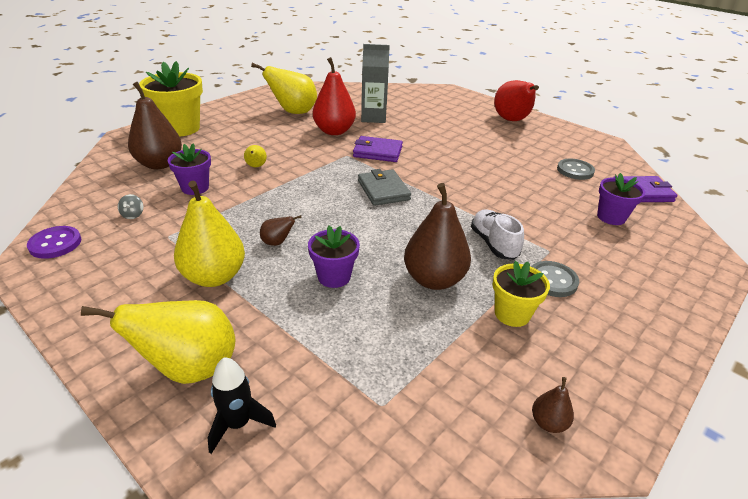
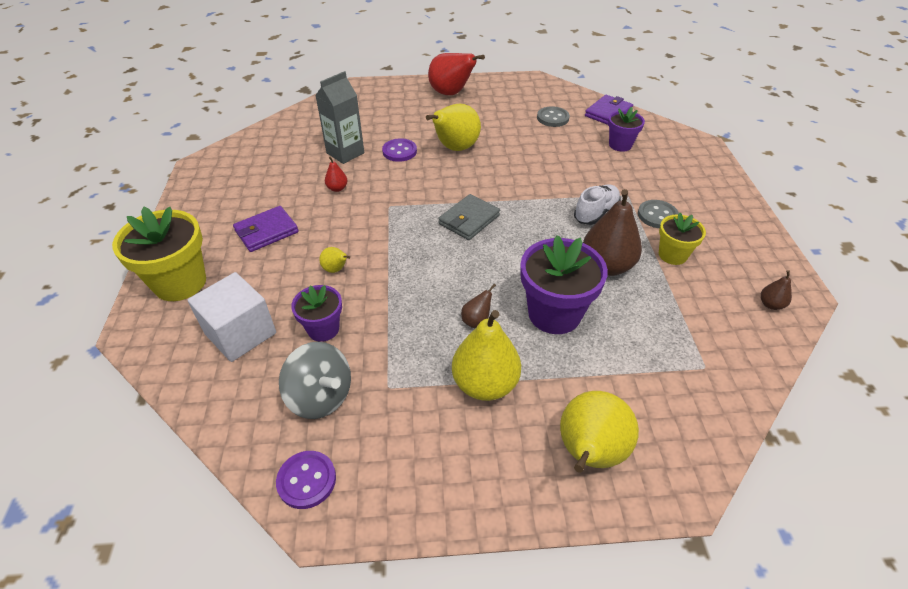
camera: 45 degrees left, 10 degrees up
grey spinning top [118,194,143,219] -> grey spinning top [279,342,351,419], size x2.47
brown pear [128,82,182,169] -> white cube [188,272,276,362]
black rocket [208,357,276,454] -> none
yellow pear [251,63,317,114] -> yellow pear moved to [426,104,481,151]
purple flower pot [308,226,360,288] -> purple flower pot [520,235,608,334], size x1.71
red pear [313,57,356,135] -> red pear [325,157,348,192], size x0.46
purple wallet [353,136,403,162] -> purple wallet moved to [233,206,299,252]
grey wallet [358,169,411,206] -> grey wallet turned 75 degrees counterclockwise [438,194,500,240]
white shoe [471,210,524,260] -> white shoe turned 105 degrees clockwise [574,184,621,225]
none -> purple button [382,138,417,162]

